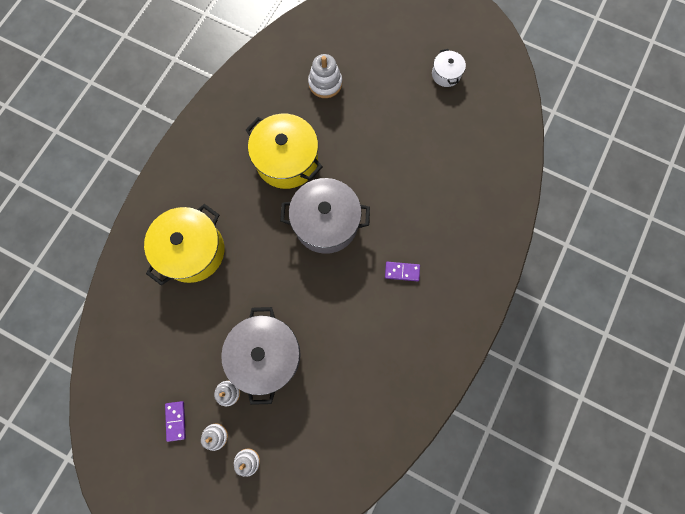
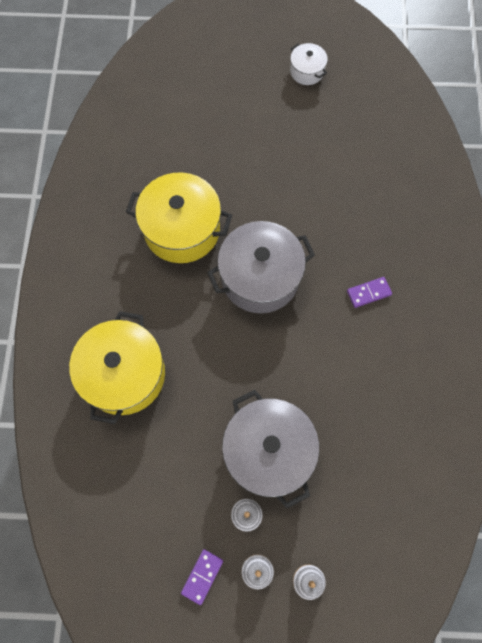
camera: 25 degrees left, 5 degrees down
purple domino [165,401,186,442] -> purple domino turned 60 degrees clockwise [181,549,223,605]
white stacking toy [308,54,342,98] -> none

